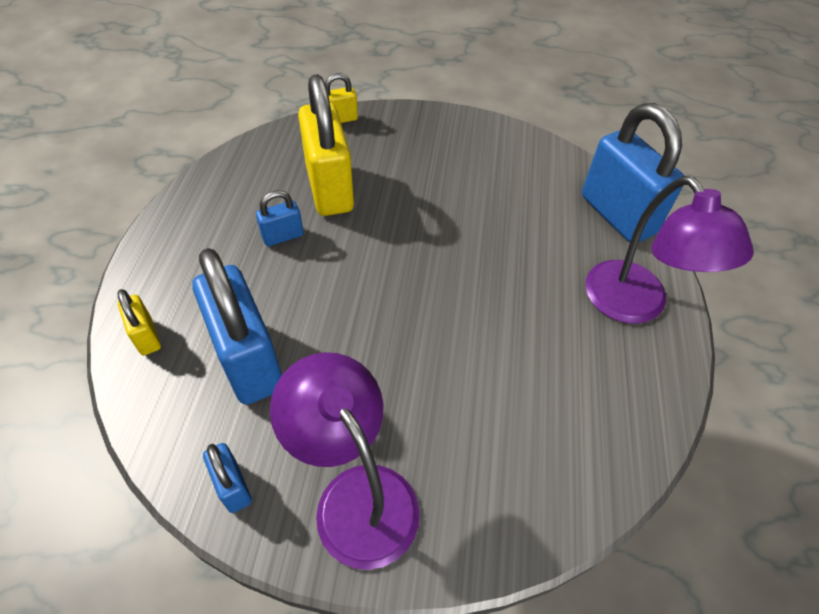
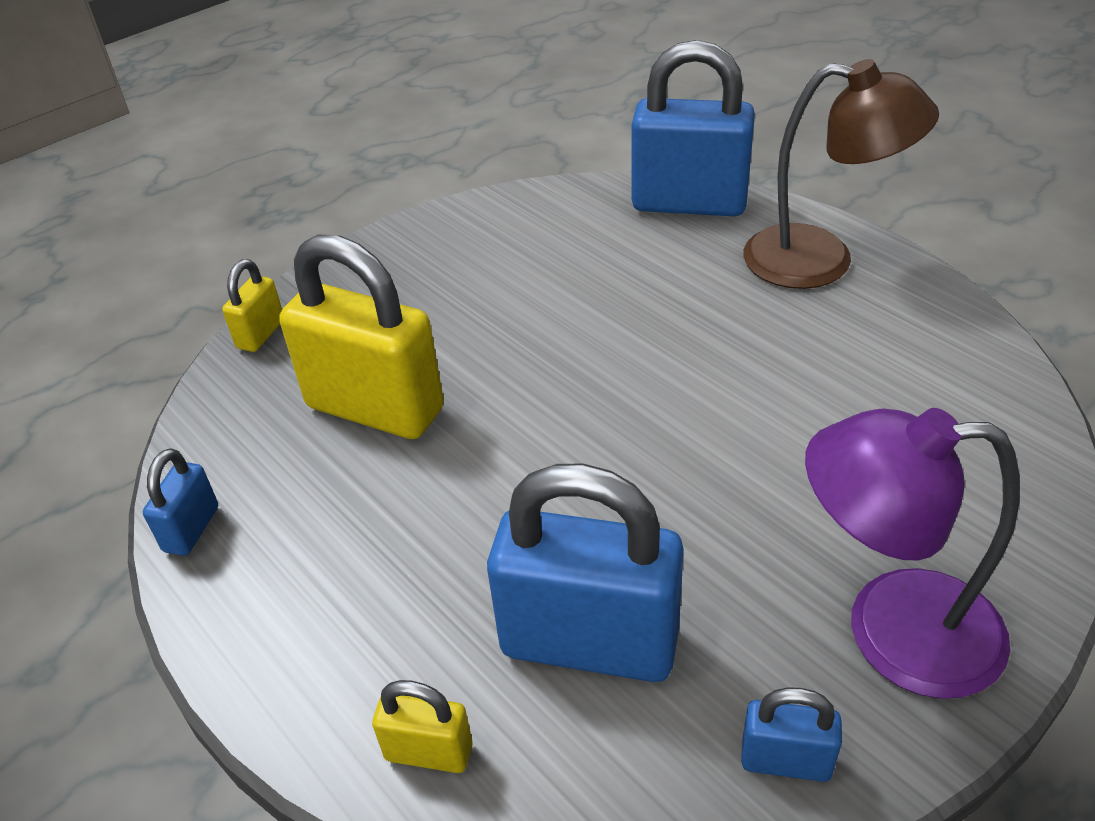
camera: 45 degrees left, 10 degrees down
blue padlock [256,190,304,246] -> blue padlock moved to [143,448,218,556]
purple lamp [585,176,754,323] -> brown lamp [743,59,939,289]

